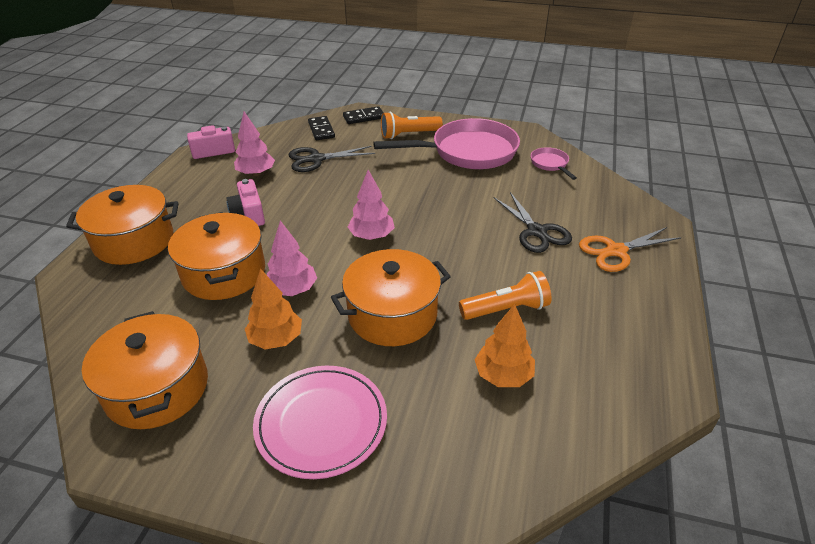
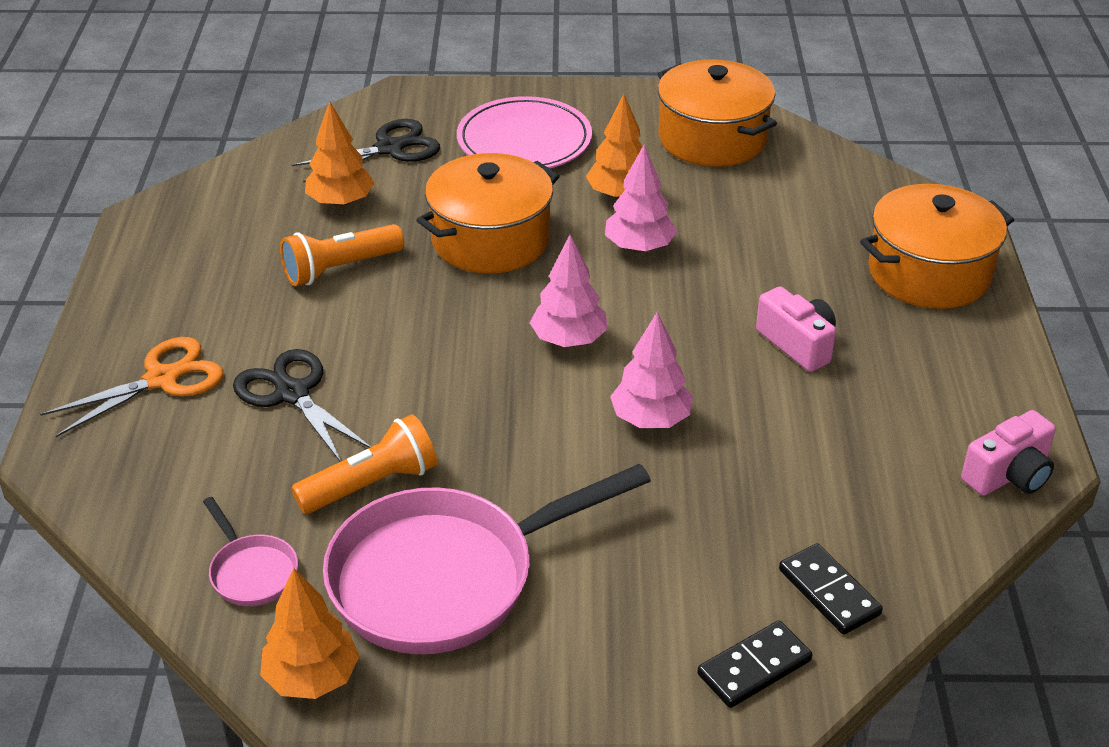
camera: 165 degrees right, 0 degrees up
orange pot [168,212,265,300] -> none
pink tree [234,112,275,176] -> pink tree moved to [610,312,693,428]
black scissors [289,146,375,172] -> black scissors moved to [292,119,440,182]
orange flashlight [381,112,443,139] -> orange flashlight moved to [291,414,437,514]
none -> orange tree [260,568,360,699]

